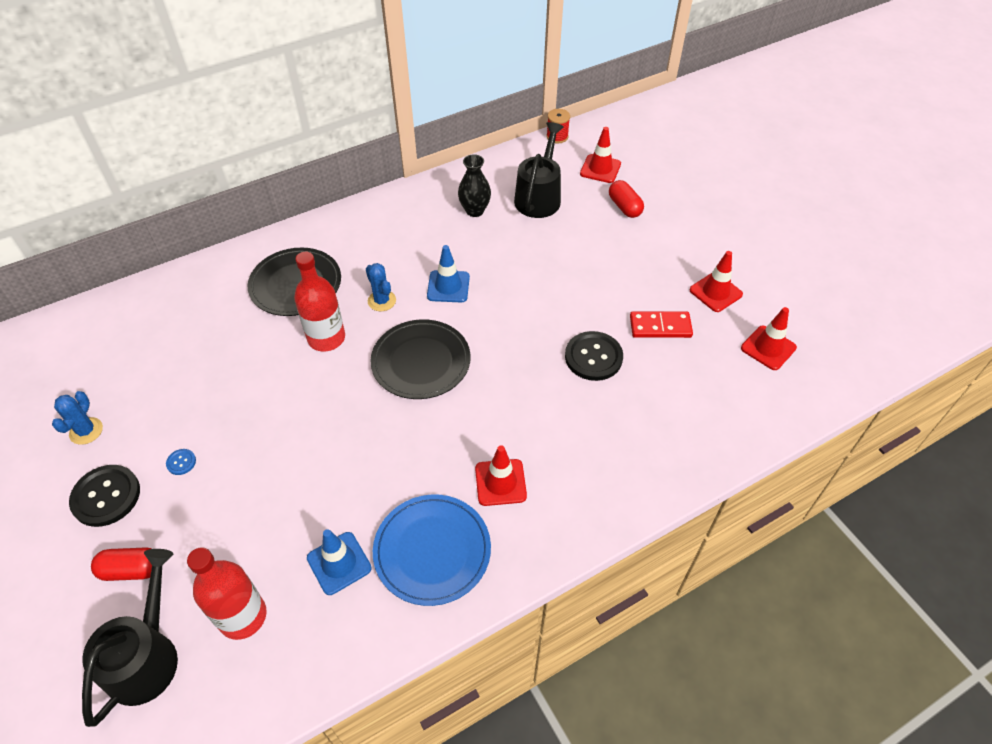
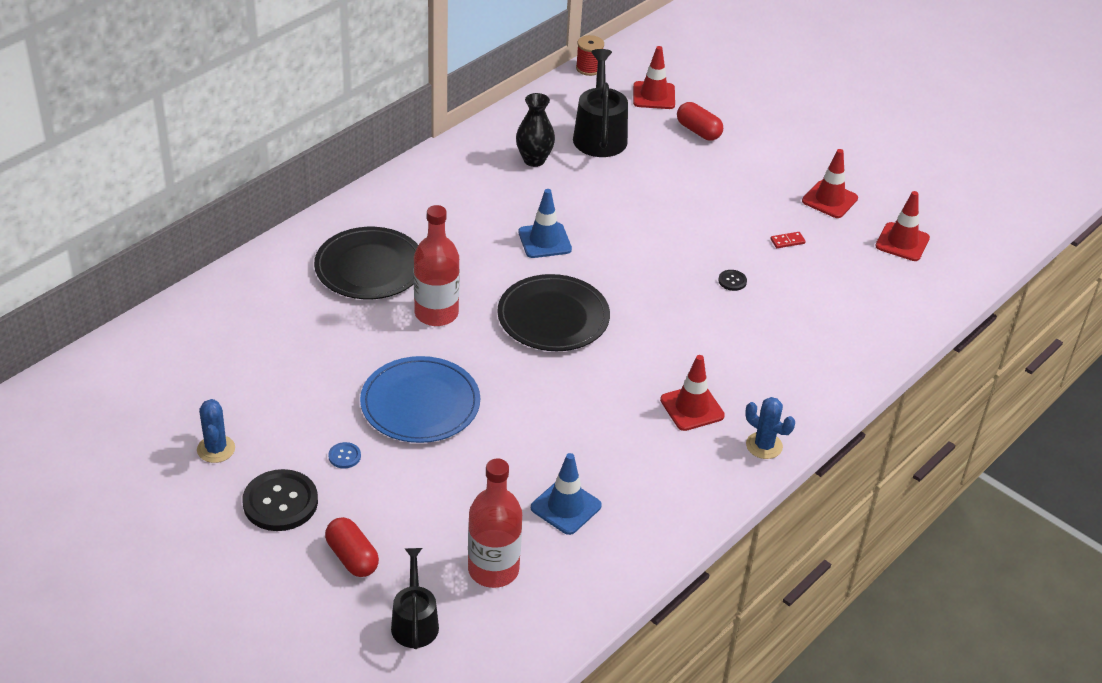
camera: 20 degrees left, 10 degrees down
black watering can [82,549,178,727] -> black watering can [391,548,439,649], size x0.63
red capsule [91,547,152,581] -> red capsule turned 75 degrees clockwise [325,517,379,577]
blue cactus [366,263,396,311] -> blue cactus moved to [745,397,795,459]
blue plate [373,494,491,606] -> blue plate moved to [360,356,480,443]
black button [565,331,623,381] -> black button [718,270,747,291], size x0.45
red domino [630,311,693,338] -> red domino [771,232,806,248], size x0.49

